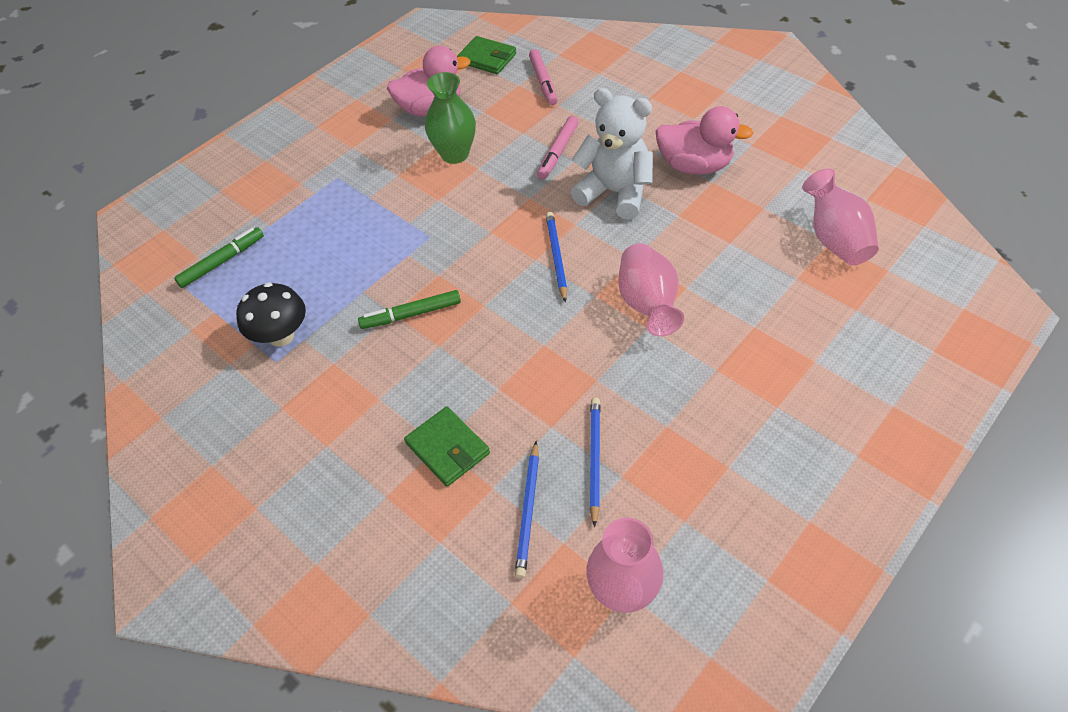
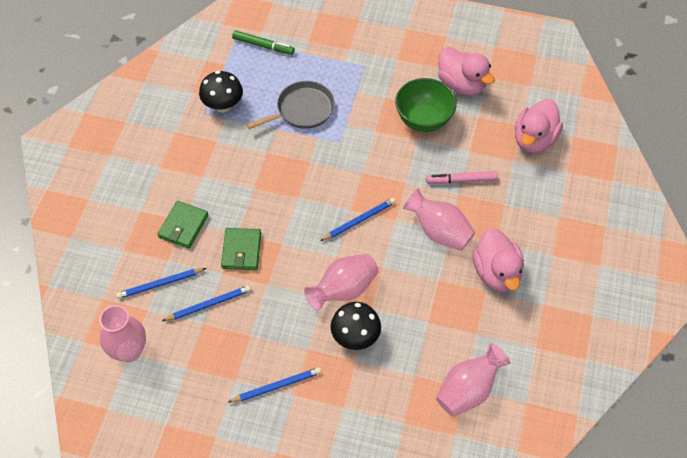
camera: 60 degrees right, 5 degrees up
green marker [358,290,461,329] -> none
green vase [425,72,476,164] -> green bowl [395,78,457,132]
green wallet [457,36,516,74] -> green wallet moved to [221,228,261,270]
pink marker [529,49,558,105] -> pink duck [515,99,563,153]
white teddy bear [571,88,653,220] -> pink vase [403,188,475,251]
none -> blue pencil [228,367,321,403]
none -> grey pan [246,81,335,129]
none -> black mushroom [331,302,381,350]

